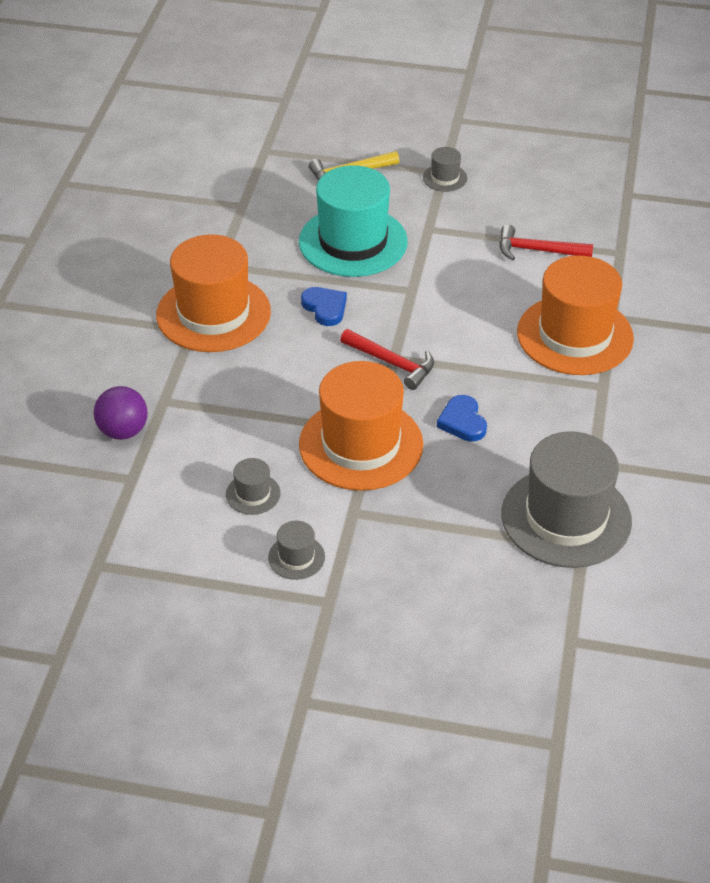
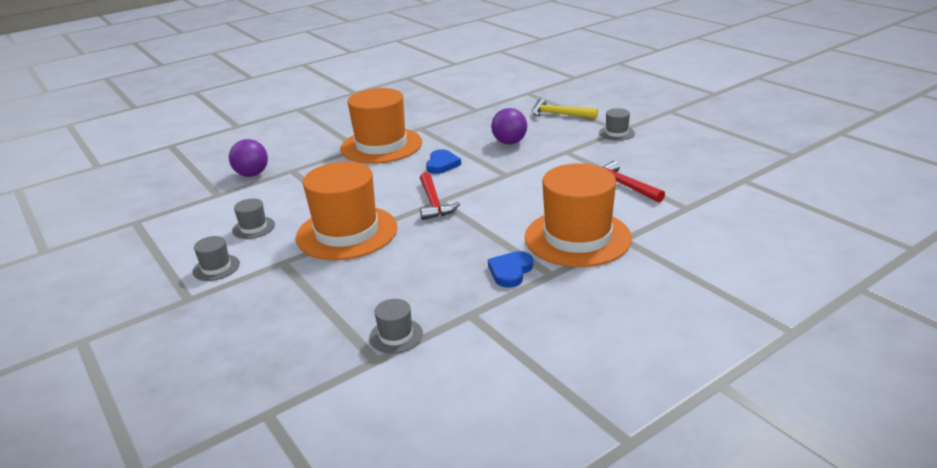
camera: 45 degrees right, 15 degrees down
turquoise hat [299,165,408,277] -> purple ball [491,108,527,144]
blue heart [437,395,487,442] -> blue heart moved to [488,251,533,288]
grey hat [502,431,632,568] -> grey hat [369,299,423,354], size x0.43

